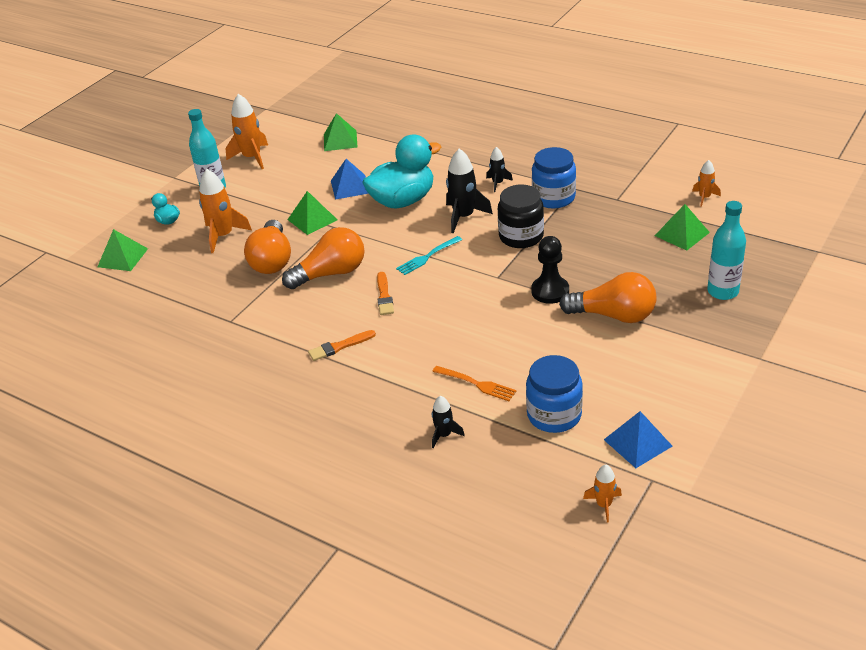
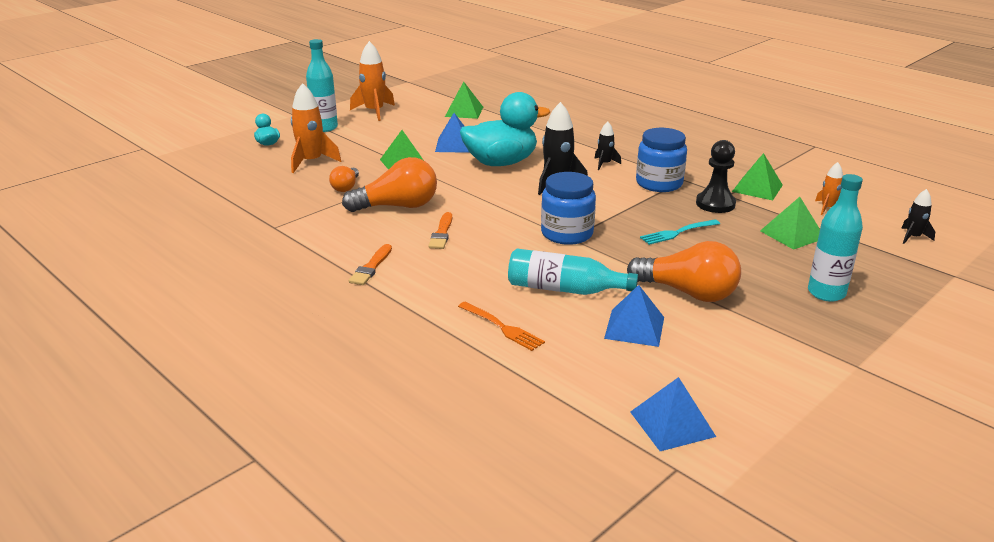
camera: 10 degrees right, 10 degrees down
green pyramid [98,229,148,271] -> green pyramid moved to [732,153,783,200]
orange light bulb [244,220,291,274] -> orange light bulb [329,166,359,192], size x0.54
orange brush [308,330,376,361] -> orange brush turned 60 degrees counterclockwise [349,244,392,285]
turquoise fork [396,236,462,275] -> turquoise fork moved to [640,219,720,245]
black rocket [432,396,465,448] -> black rocket moved to [901,189,935,244]
black jar [498,184,544,248] -> none
blue jar [526,355,583,433] -> blue jar moved to [541,172,596,245]
black pawn [531,236,569,304] -> black pawn moved to [696,140,736,213]
orange rocket [583,465,622,523] -> none
none -> turquoise bottle [508,249,638,295]
none -> blue pyramid [604,285,664,347]

